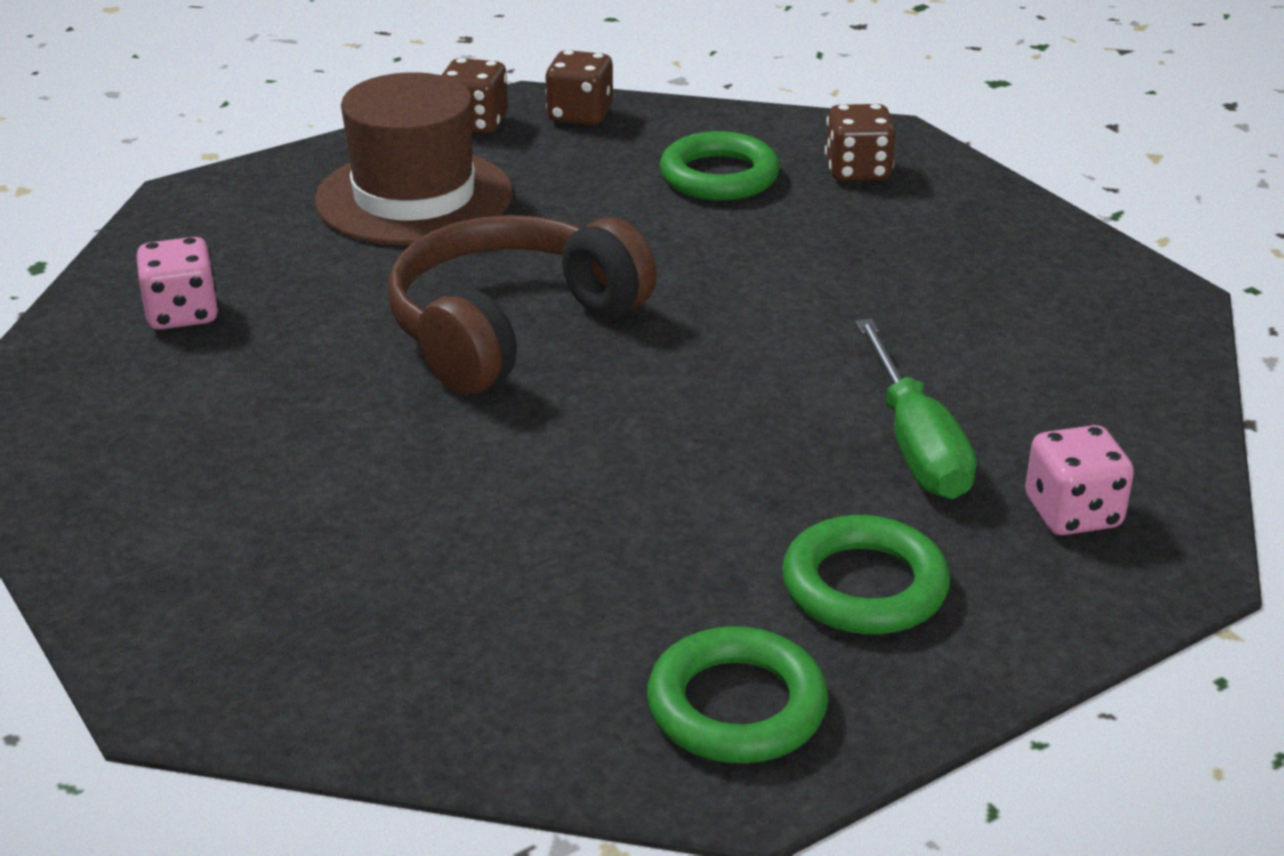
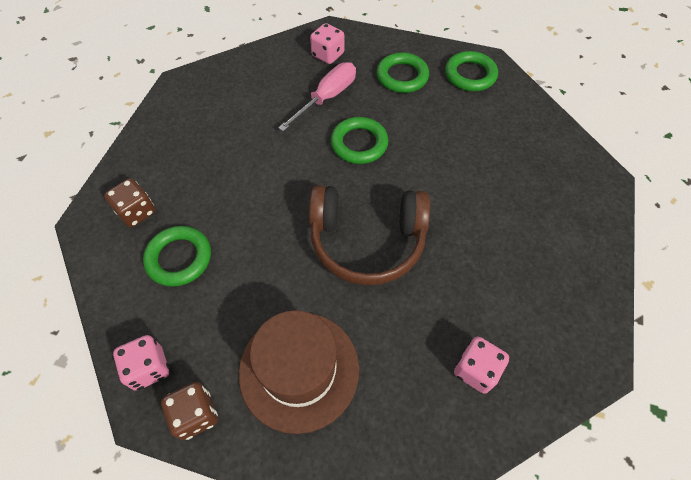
camera: 130 degrees left, 25 degrees up
brown dice [545,50,613,125] -> pink dice [113,335,169,391]
green screwdriver [855,319,977,499] -> pink screwdriver [278,62,356,132]
none -> green ring [331,117,388,164]

